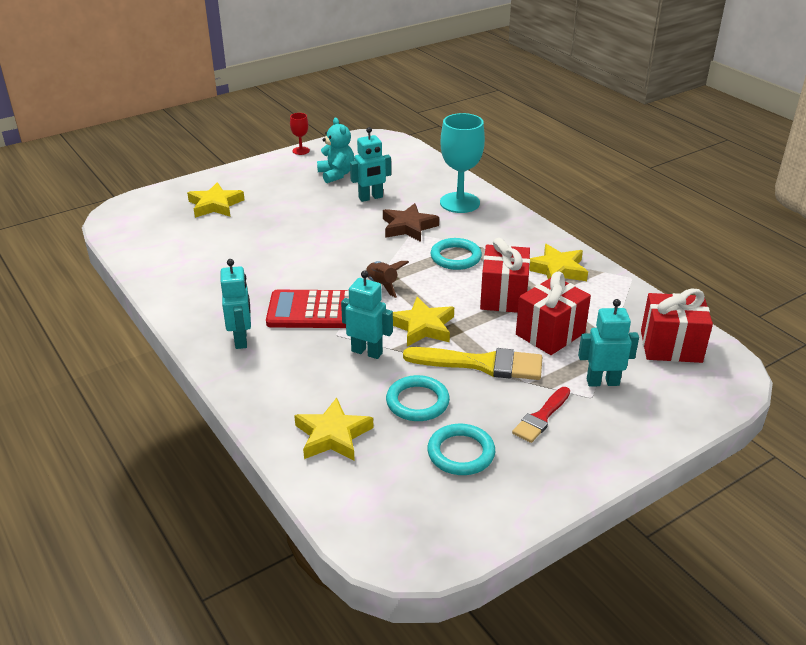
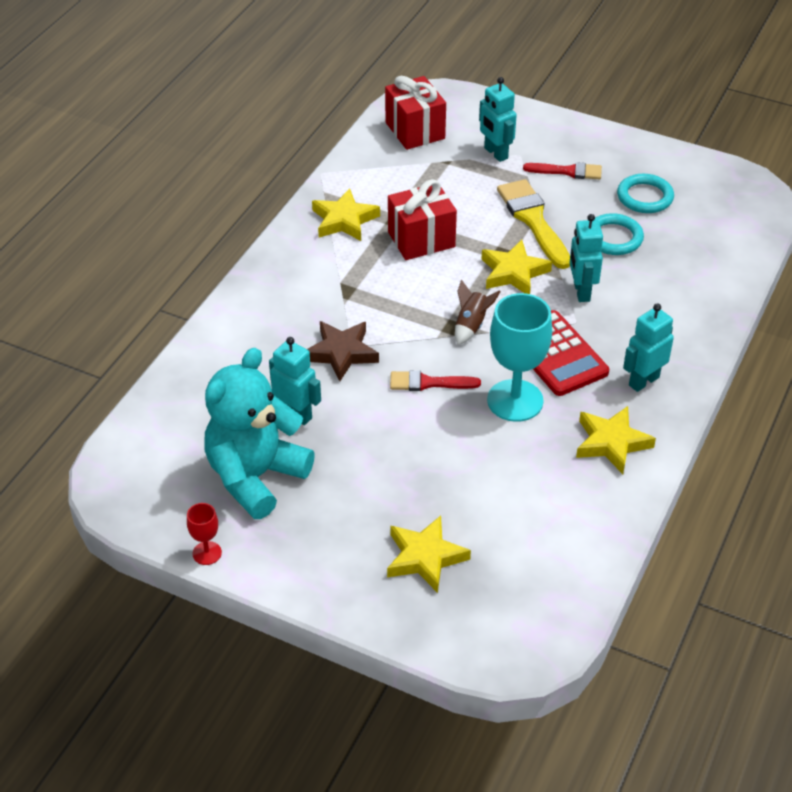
camera: 120 degrees left, 10 degrees up
yellow star [294,398,373,461] -> yellow star moved to [576,406,656,474]
turquoise teddy bear [317,117,354,183] -> turquoise teddy bear [204,348,315,519], size x1.73
turquoise ring [430,238,482,270] -> none
turquoise goblet [440,113,485,213] -> turquoise goblet moved to [487,293,552,422]
red gift [516,272,591,355] -> none
none -> red brush [390,370,481,391]

